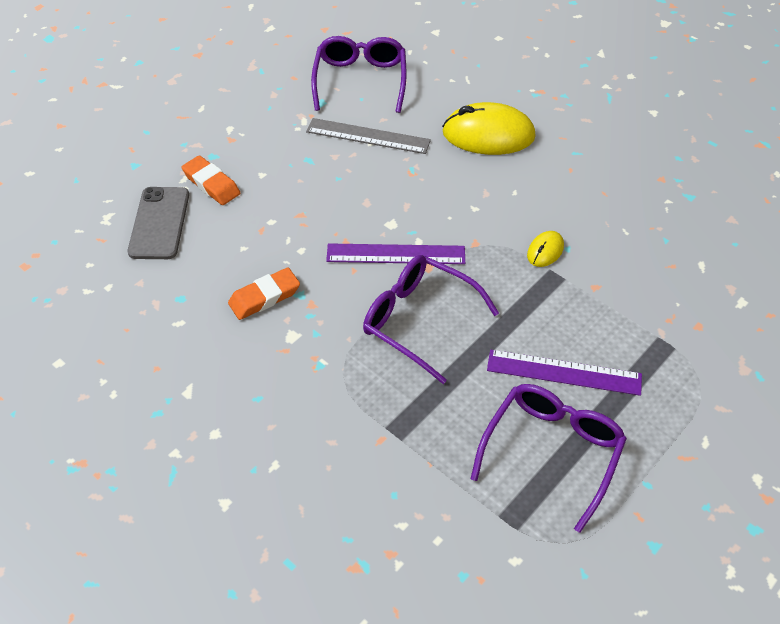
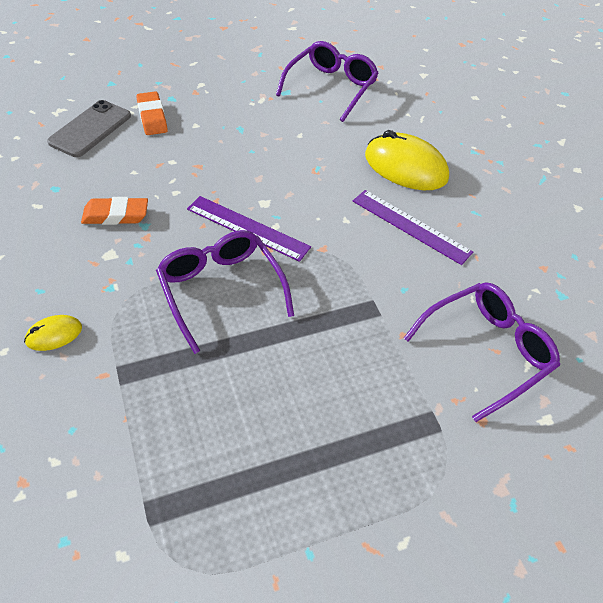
camera: 25 degrees right, 0 degrees up
grey ruler [306,118,431,154] -> none
purple glasses [471,384,627,533] -> purple glasses moved to [404,282,560,422]
purple ruler [487,350,642,396] -> purple ruler moved to [353,190,473,265]
yellow mouse [527,231,564,267] -> yellow mouse moved to [24,315,82,351]

